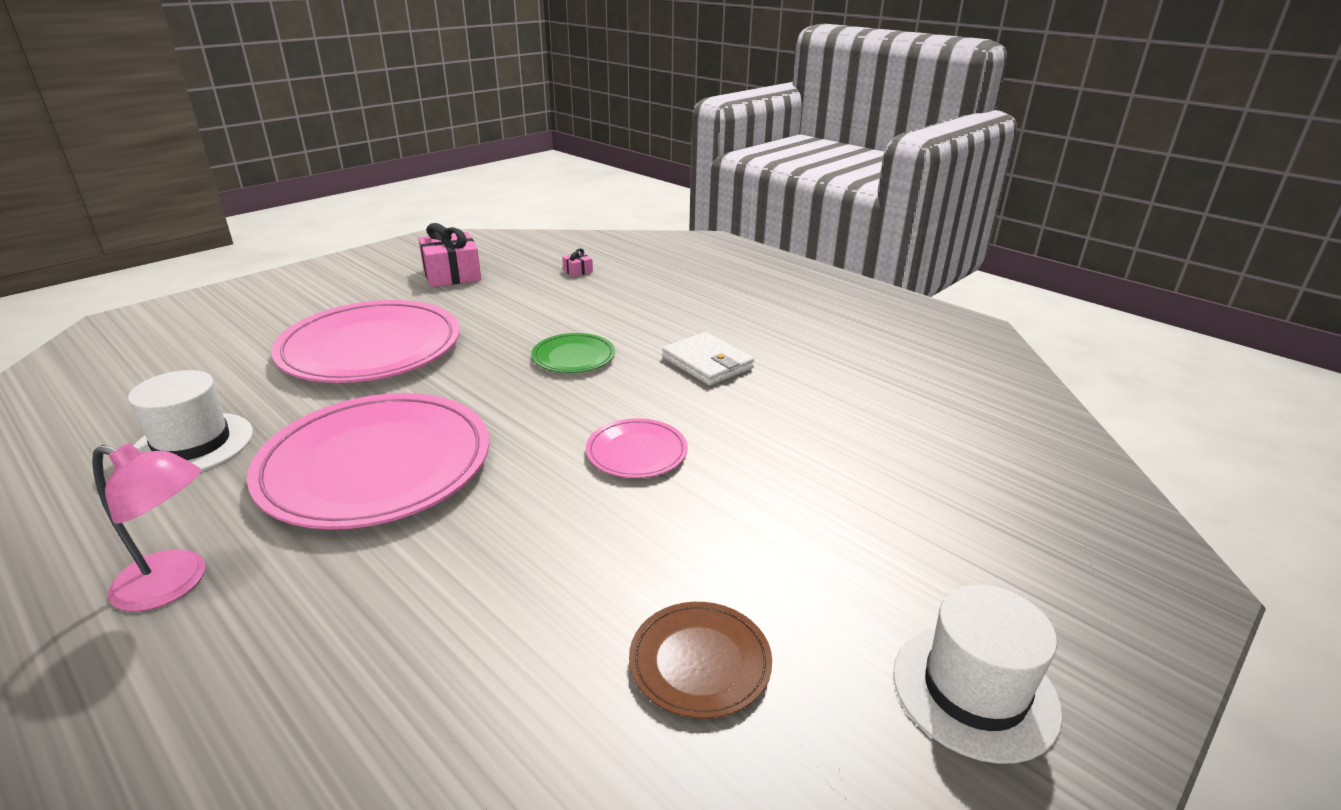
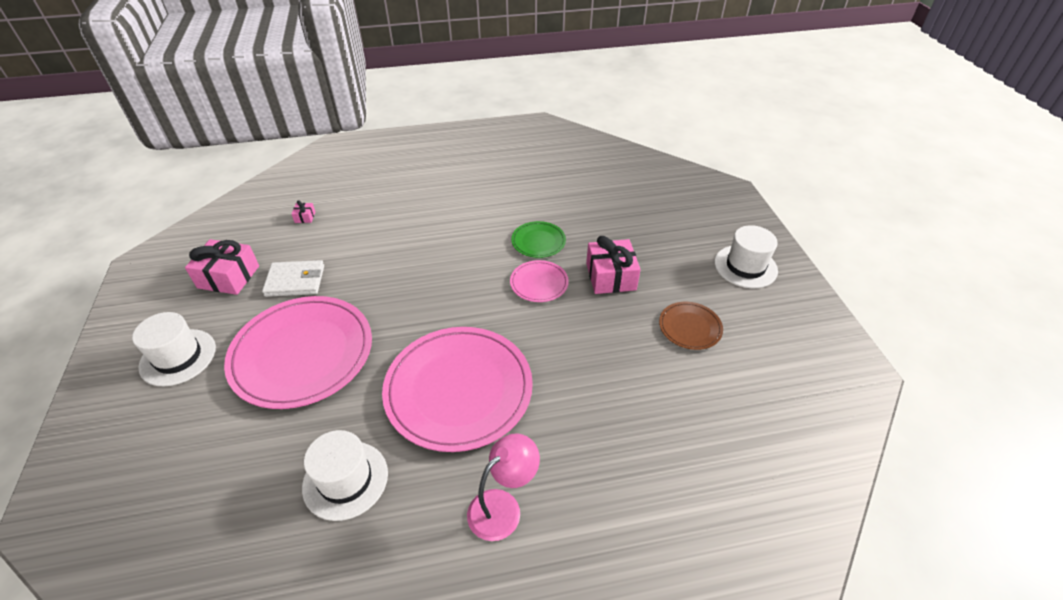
camera: 55 degrees left, 15 degrees up
green plate [531,333,615,373] -> green plate moved to [511,221,566,258]
white wallet [662,332,754,386] -> white wallet moved to [262,260,324,297]
none -> white hat [132,312,216,387]
none -> pink gift [586,236,641,294]

